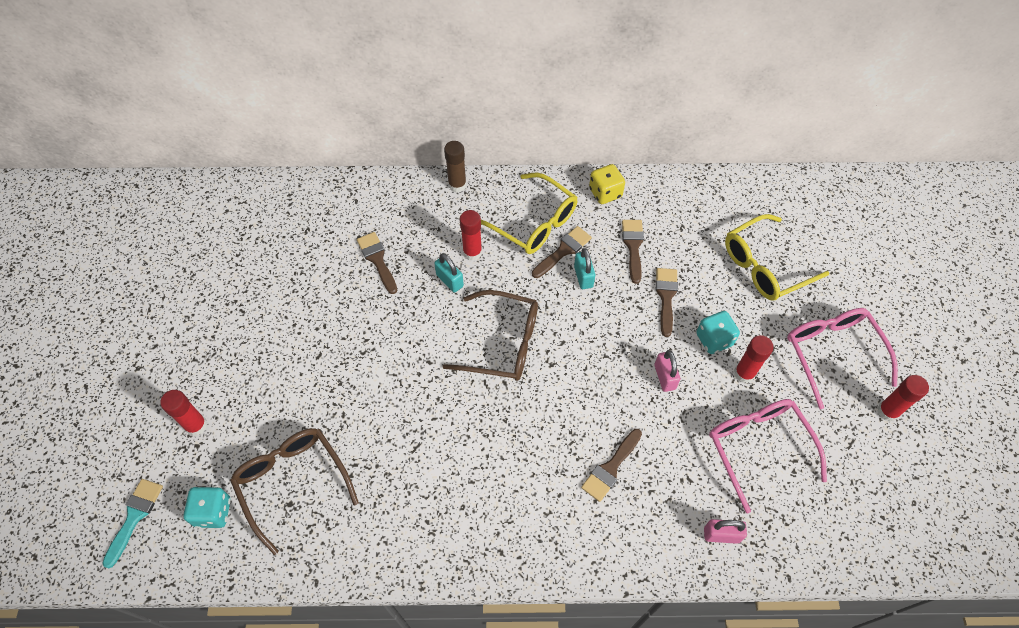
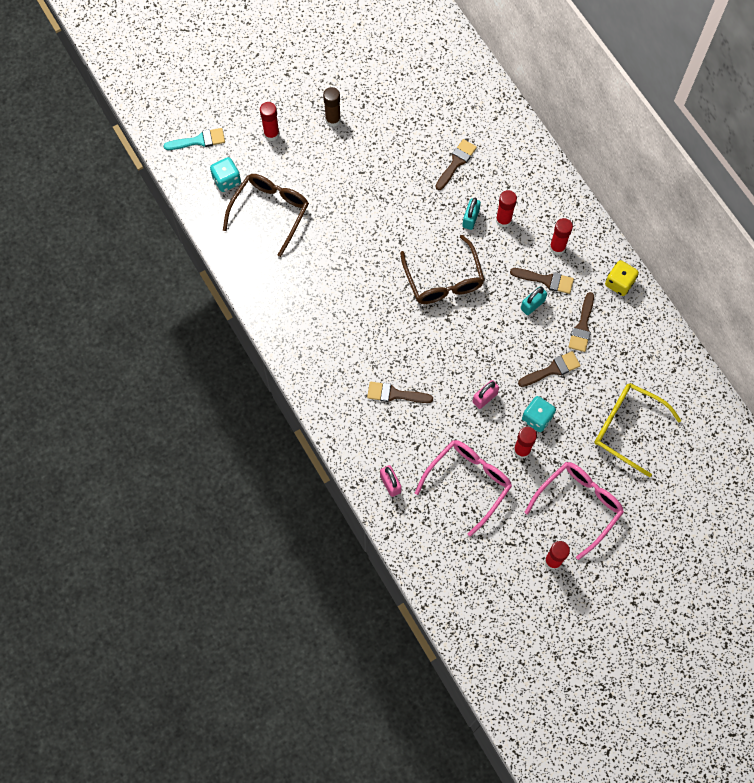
camera: 60 degrees right, 10 degrees up
brown glue stick [444,141,467,192] -> brown glue stick moved to [323,87,341,127]
yellow glasses [481,173,577,254] -> red glue stick [550,218,573,255]
brown brush [622,220,644,284] -> brown brush turned 135 degrees clockwise [568,292,594,352]

